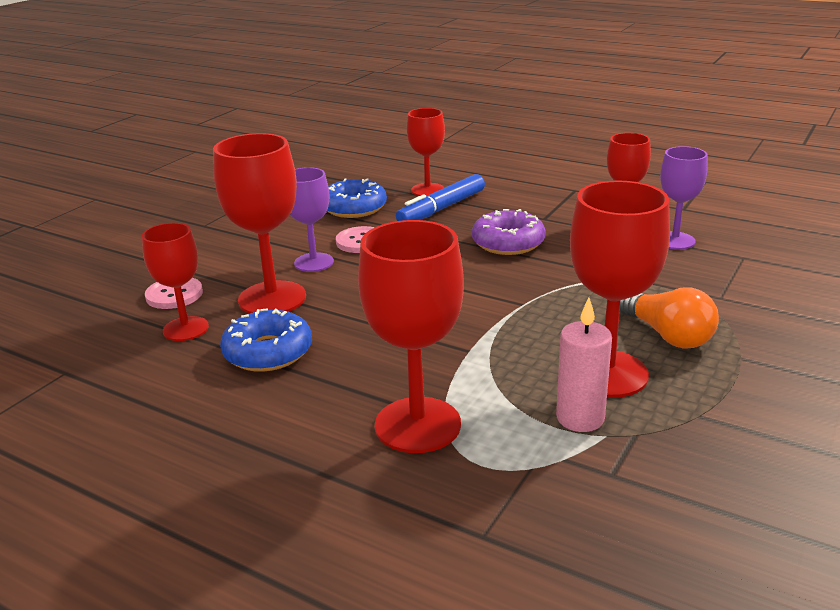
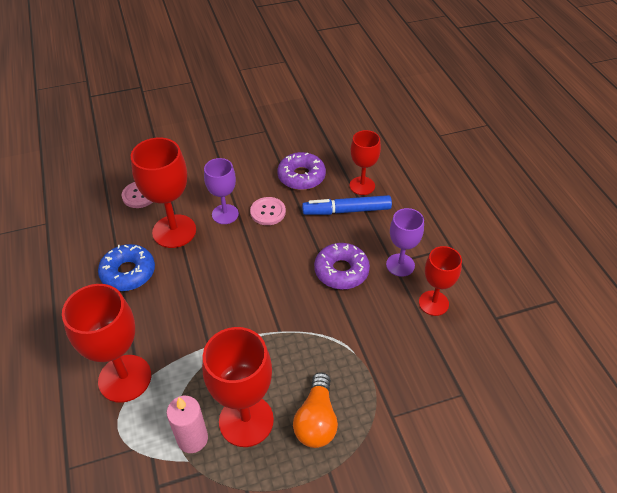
camera: 40 degrees right, 20 degrees up
red goblet [142,223,209,341] -> none
blue donut [327,178,387,218] -> purple donut [277,152,326,190]
purple goblet [660,146,708,250] -> purple goblet moved to [386,208,424,277]

